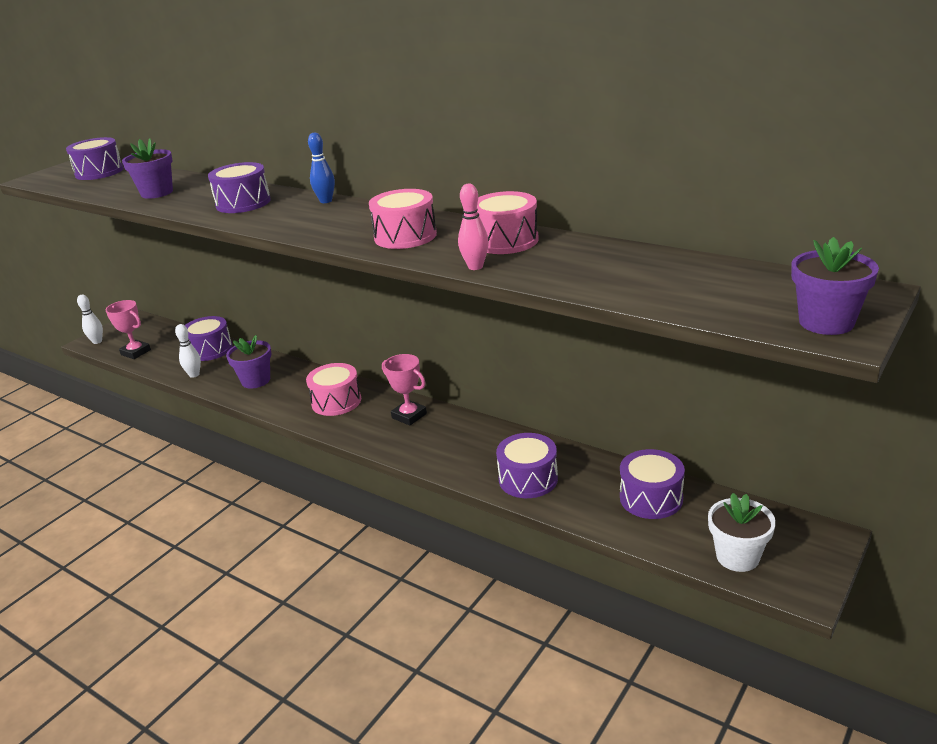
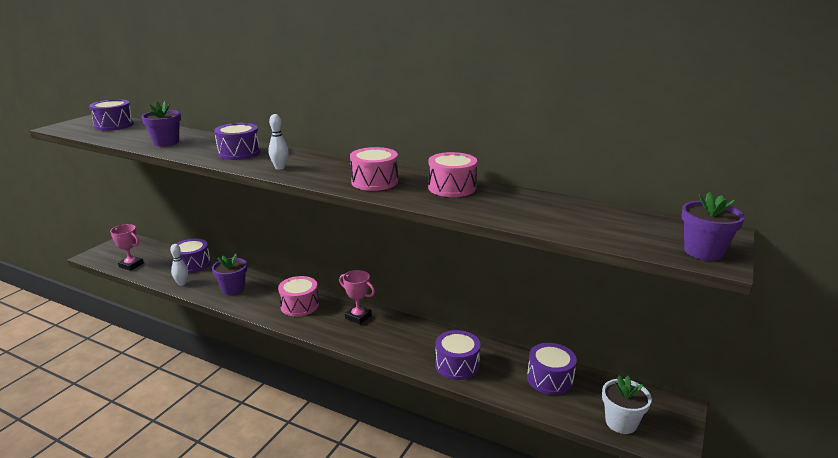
camera: 10 degrees left, 5 degrees down
white bowling pin [77,295,103,344] -> white bowling pin moved to [269,114,289,170]
blue bowling pin [308,133,335,203] -> none
pink bowling pin [458,183,489,270] -> none

